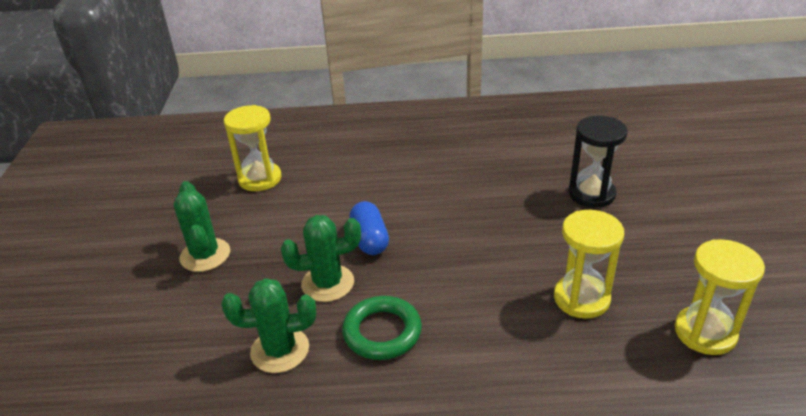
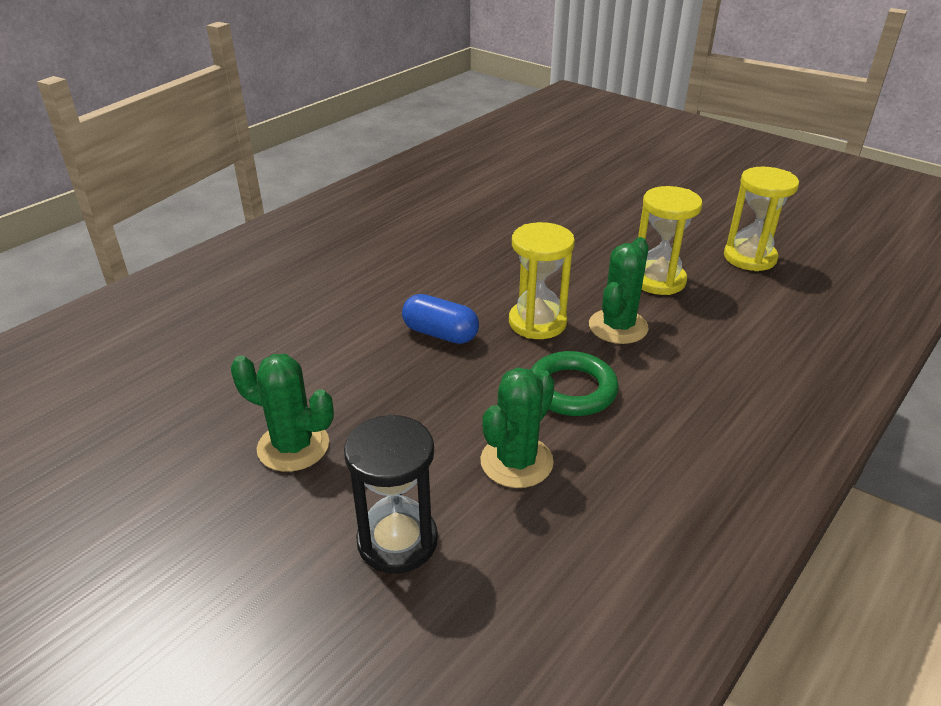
camera: 50 degrees left, 0 degrees up
yellow hourglass [224,105,281,191] -> yellow hourglass moved to [509,222,575,339]
green cactus [281,215,361,302] -> green cactus moved to [589,237,649,344]
black hourglass [568,116,628,208] -> black hourglass moved to [344,414,438,574]

